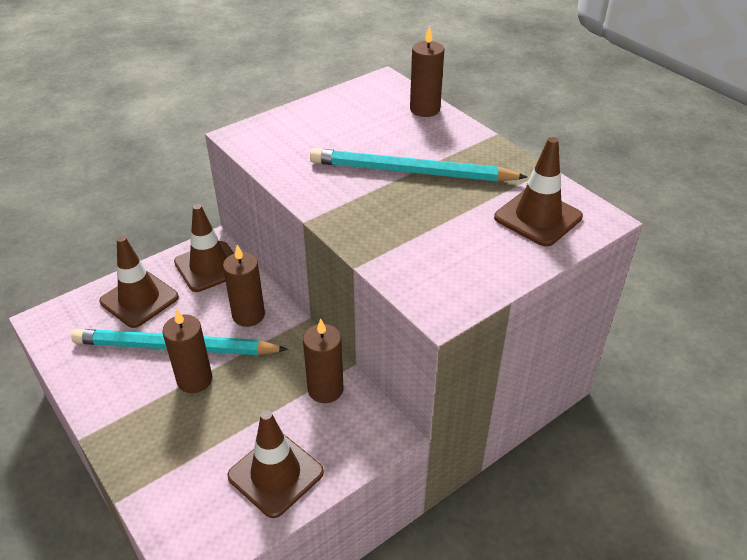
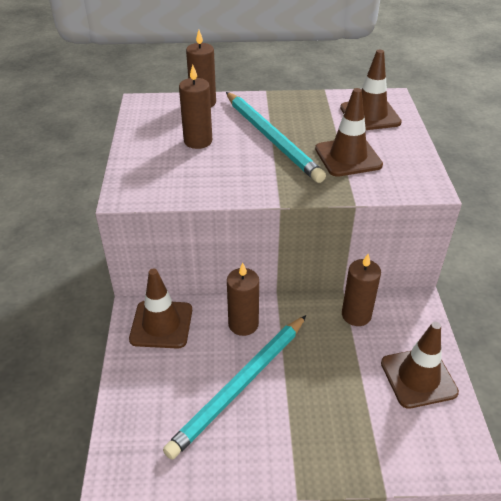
camera: 55 degrees left, 0 degrees up
brown traffic cone [100,236,179,328] -> brown traffic cone moved to [315,88,383,177]
brown candle [162,309,212,393] -> brown candle moved to [179,65,212,149]
turquoise pencil [310,148,528,182] -> turquoise pencil turned 75 degrees counterclockwise [226,92,326,183]

